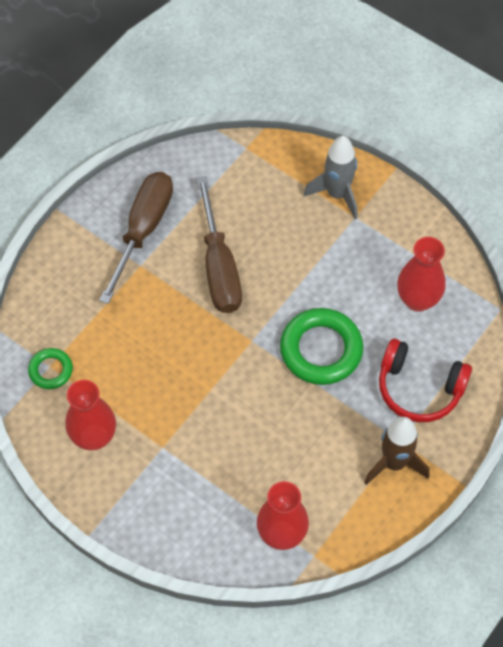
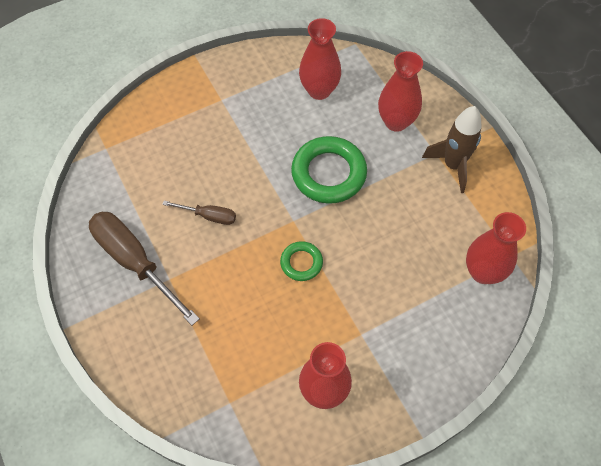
camera: 65 degrees left, 0 degrees up
green ring [28,348,73,389] -> green ring moved to [280,241,323,281]
brown screwdriver [197,176,242,313] -> brown screwdriver [162,201,236,225], size x0.50
grey rocket [304,136,357,219] -> none
red headphones [379,339,472,422] -> red vase [378,51,423,132]

